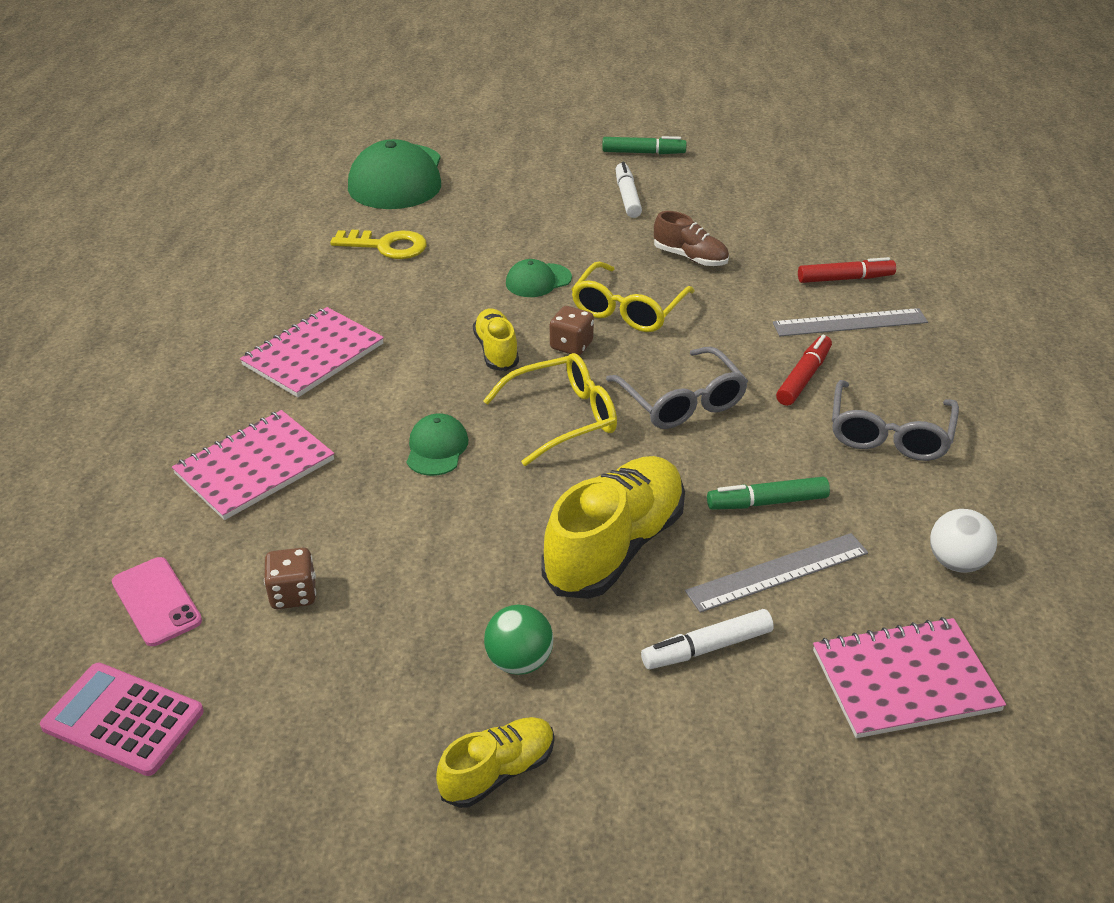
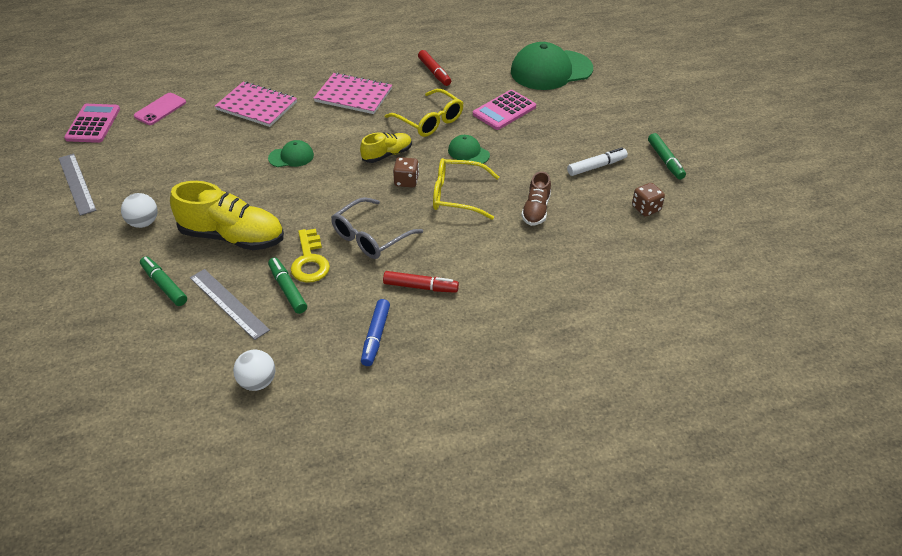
camera: 70 degrees right, 5 degrees up
brown dice [264,548,316,609] -> brown dice moved to [632,183,665,216]
yellow key [330,230,427,259] -> yellow key moved to [291,229,330,283]
yellow shoe [436,717,554,808] -> none
yellow glasses [483,353,617,466] -> yellow glasses moved to [385,89,463,137]
green ball [484,605,554,675] -> white ball [121,193,157,228]
white marker [641,609,774,669] -> green marker [140,256,187,306]
grey ruler [773,308,928,336] -> grey ruler moved to [59,154,96,216]
red marker [798,257,896,283] -> red marker moved to [418,50,451,86]
pink notebook [813,617,1006,738] -> none
grey glasses [832,380,959,461] -> blue marker [361,299,390,366]
none -> pink calculator [473,90,536,130]

